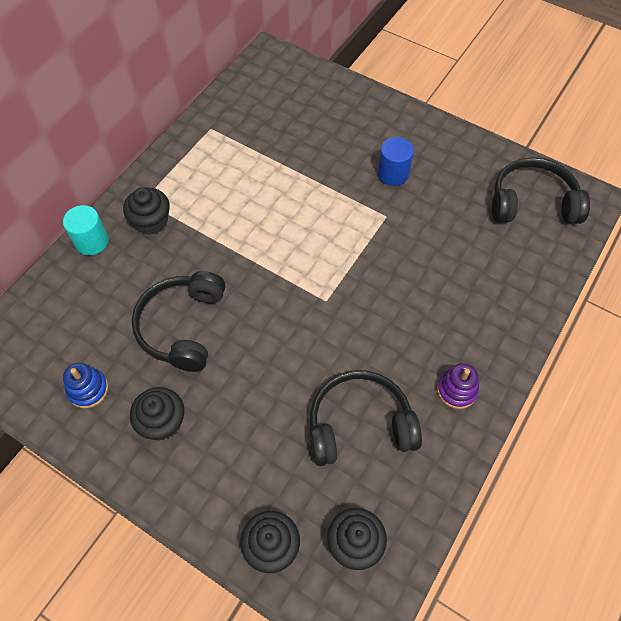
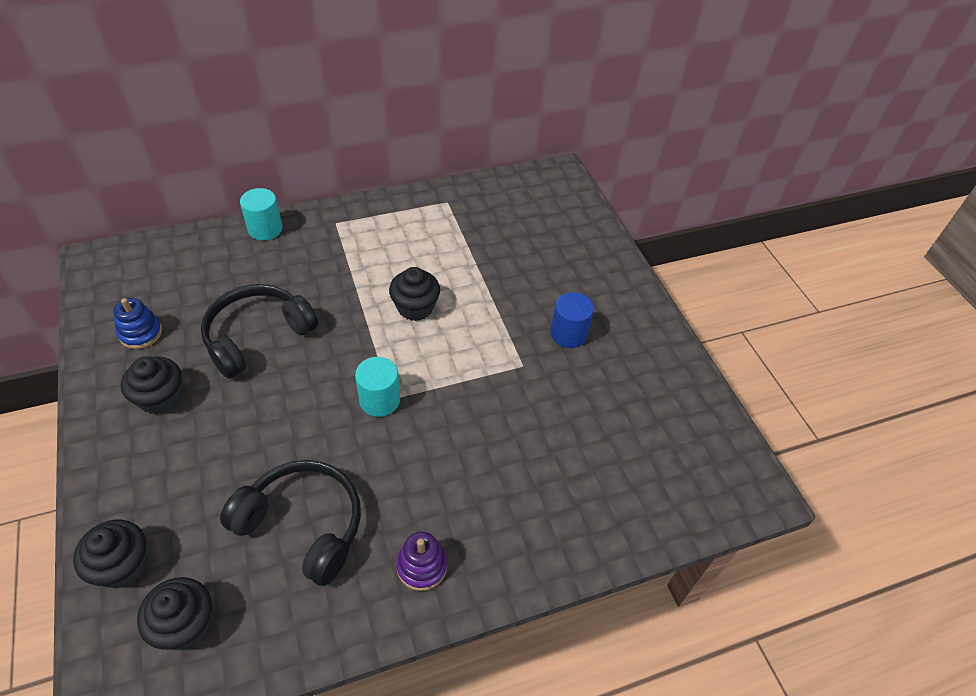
camera: 35 degrees right, 10 degrees down
black cupcake [123,187,170,235] -> black cupcake moved to [389,267,440,321]
black headphones [492,157,590,224] -> none
none -> turquoise cylinder [355,357,400,417]

